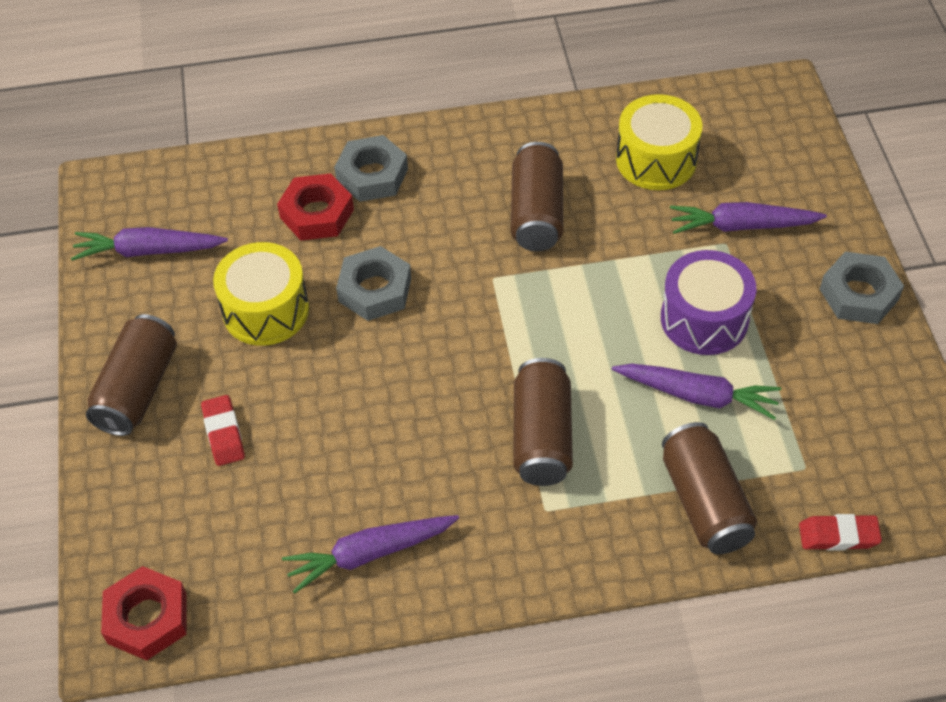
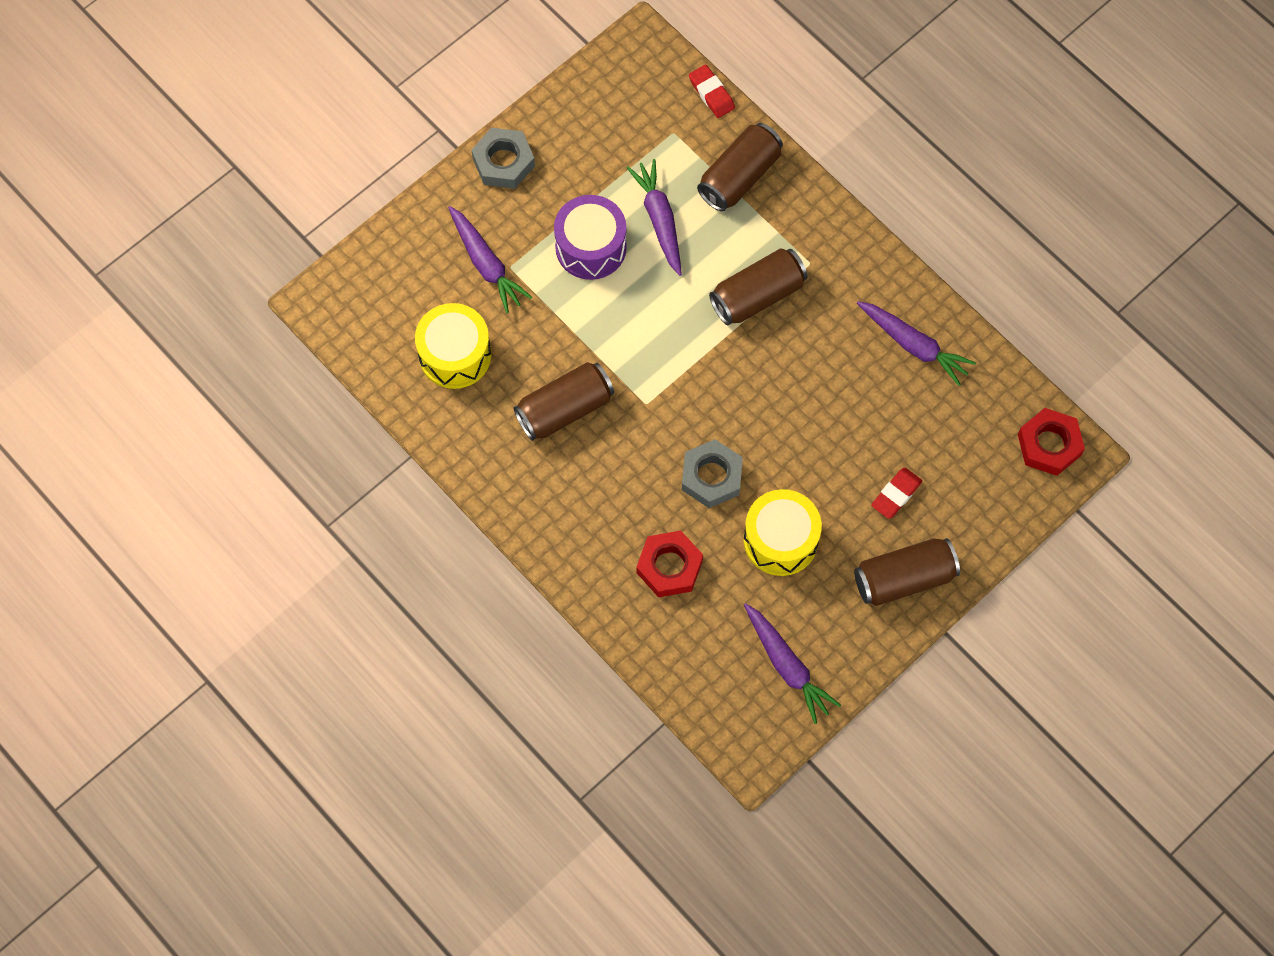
camera: 125 degrees left, 15 degrees up
grey nut [334,135,408,202] -> none

